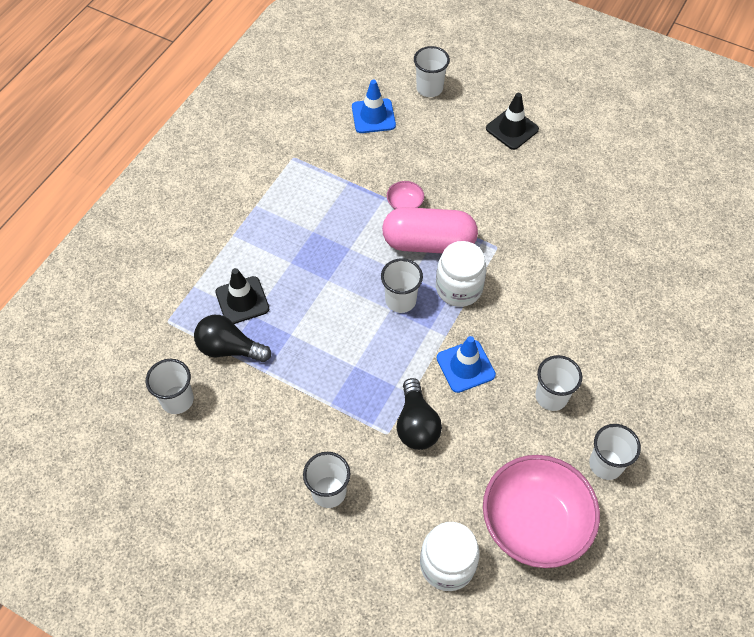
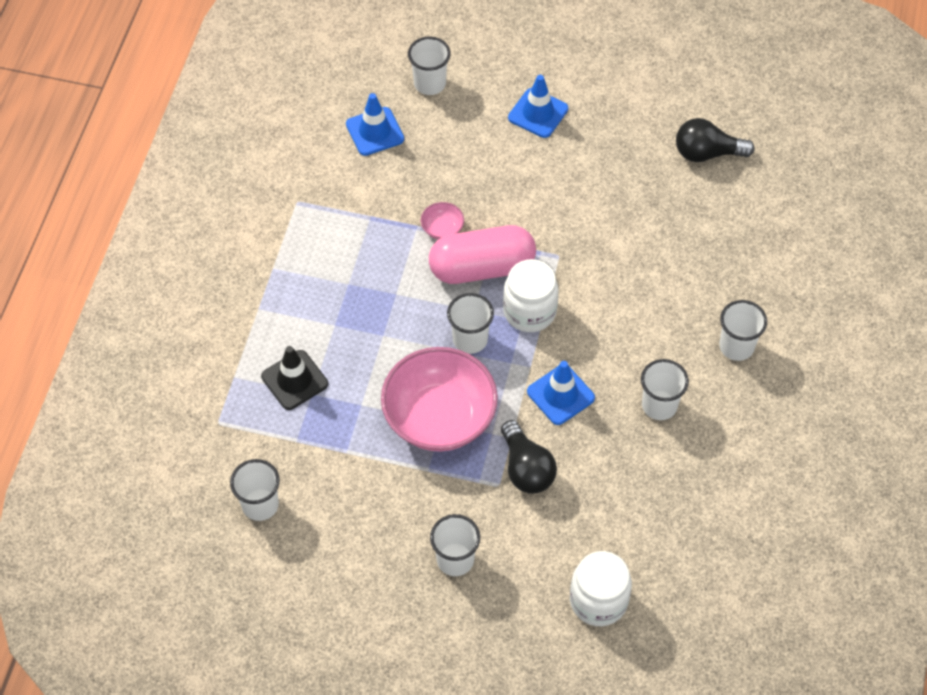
camera: 15 degrees left, 0 degrees up
black light bulb [194,315,271,362] -> black light bulb moved to [676,118,755,162]
pink bowl [483,455,600,568] -> pink bowl moved to [381,347,498,451]
black traffic cone [486,93,539,150] -> blue traffic cone [508,75,568,138]
white cup [589,424,641,480] -> white cup moved to [719,300,767,361]

